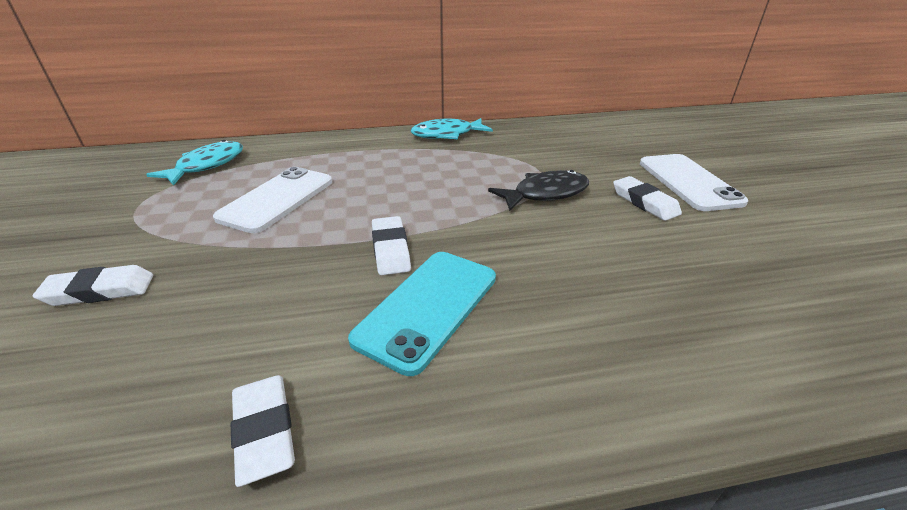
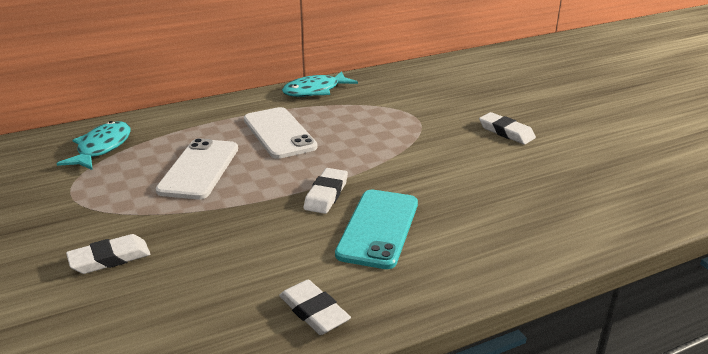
camera: 15 degrees left, 5 degrees down
white eraser [372,216,411,275] -> white eraser turned 45 degrees clockwise [303,168,348,214]
black fish [488,170,589,211] -> none
white phone [640,154,748,211] -> white phone moved to [244,107,318,159]

